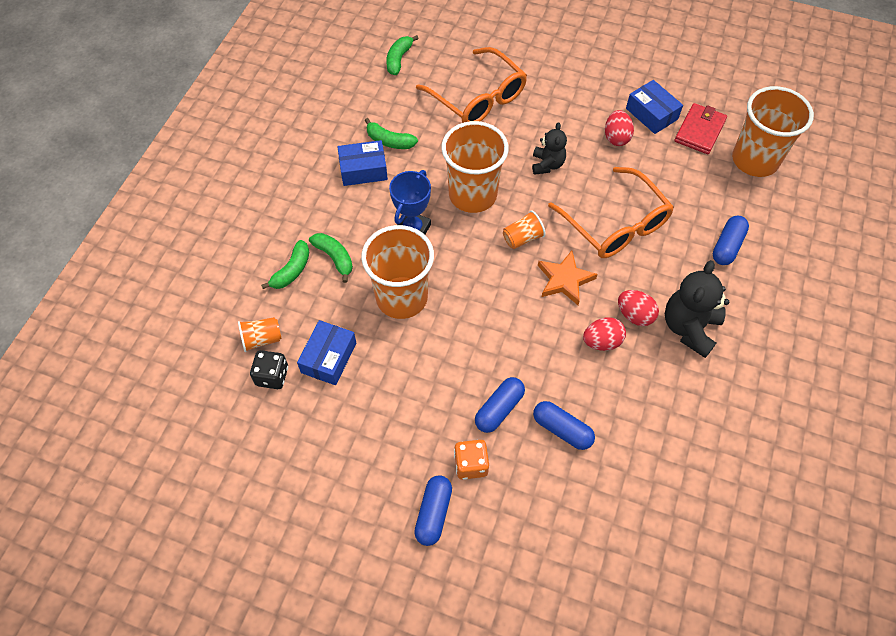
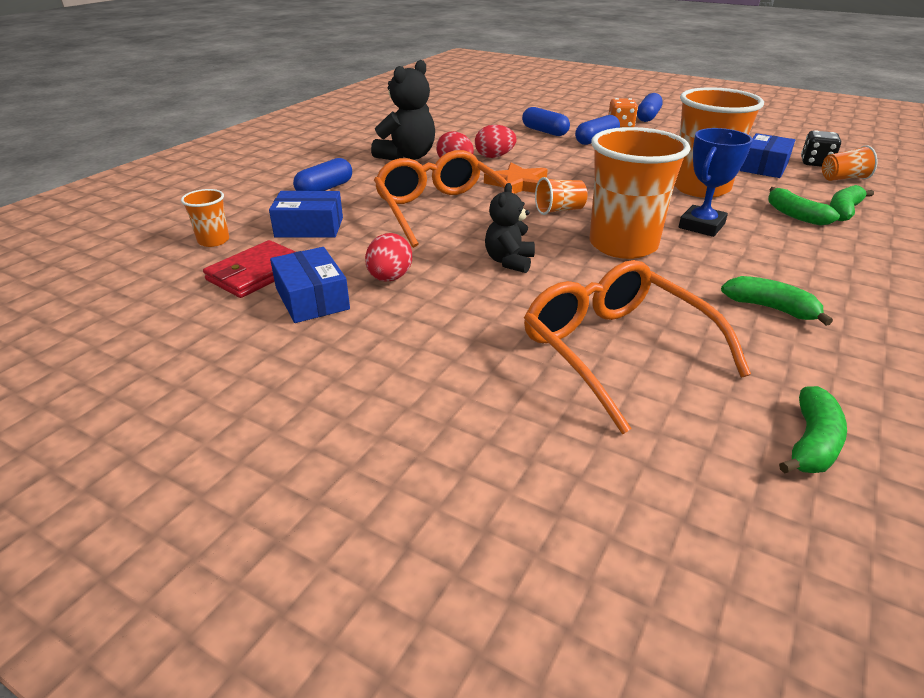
camera: 170 degrees left, 25 degrees down
blue box [338,140,388,186] -> blue box moved to [269,191,343,238]
orange cup [732,86,814,177] -> orange cup [181,189,229,247], size x0.46

